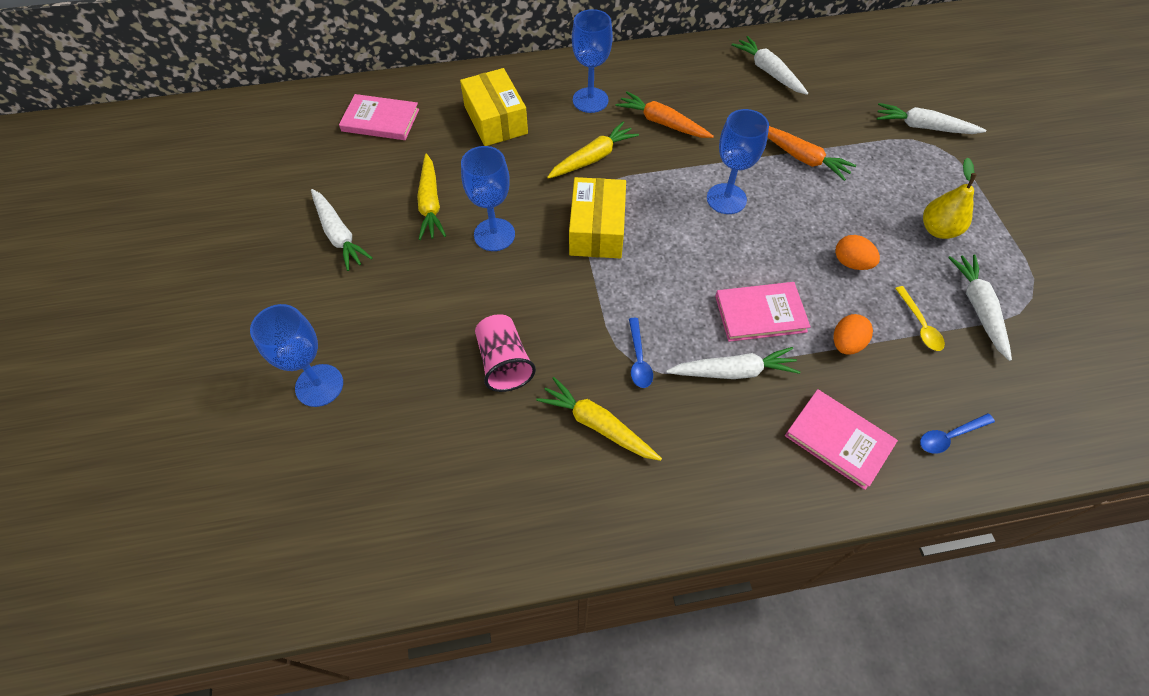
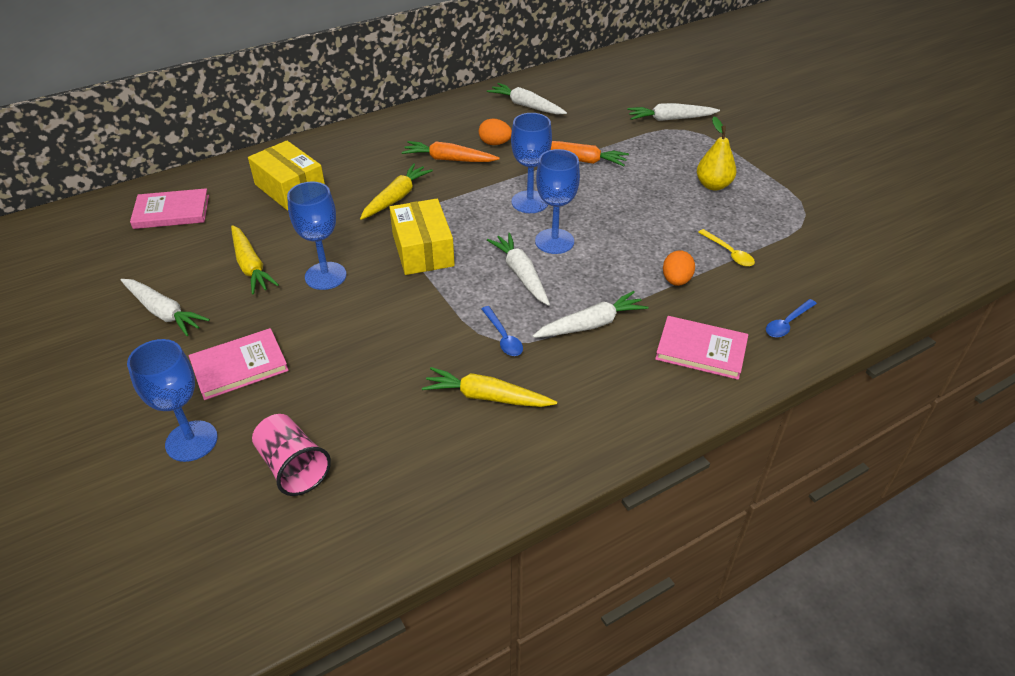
camera: 20 degrees left, 15 degrees down
pink cup [475,314,536,392] -> pink cup moved to [252,414,331,496]
blue goblet [572,9,613,113] -> blue goblet moved to [535,149,580,254]
pink book [715,282,811,342] -> pink book moved to [189,328,289,400]
orange egg [835,235,880,270] -> orange egg moved to [479,119,512,145]
white carrot [948,254,1012,361] -> white carrot moved to [487,233,550,306]

